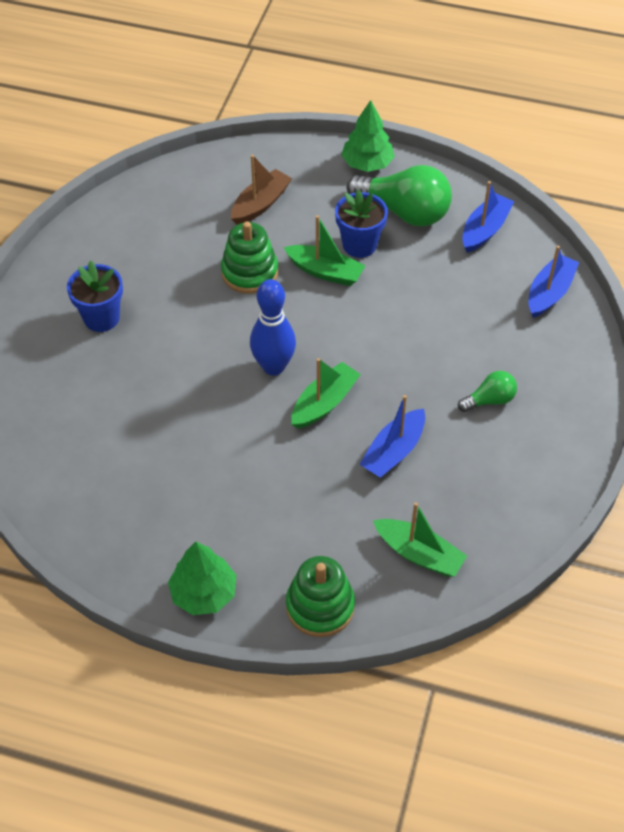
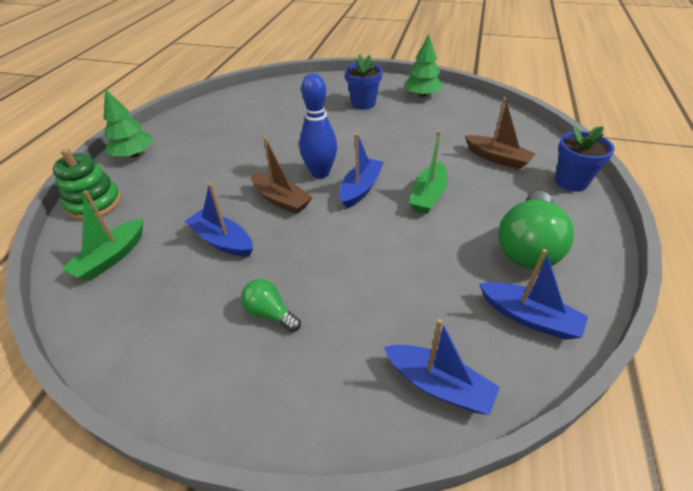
camera: 90 degrees right, 10 degrees down
green stacking toy [221,222,278,294] -> none
green boat [291,358,361,428] -> brown boat [251,137,313,214]
blue flower pot [335,190,388,258] -> blue flower pot moved to [555,126,615,192]
green tree [341,100,395,172] -> green tree moved to [404,34,443,97]
green light bulb [458,371,517,412] -> green light bulb turned 150 degrees clockwise [241,279,301,332]
none -> blue boat [340,133,384,209]

